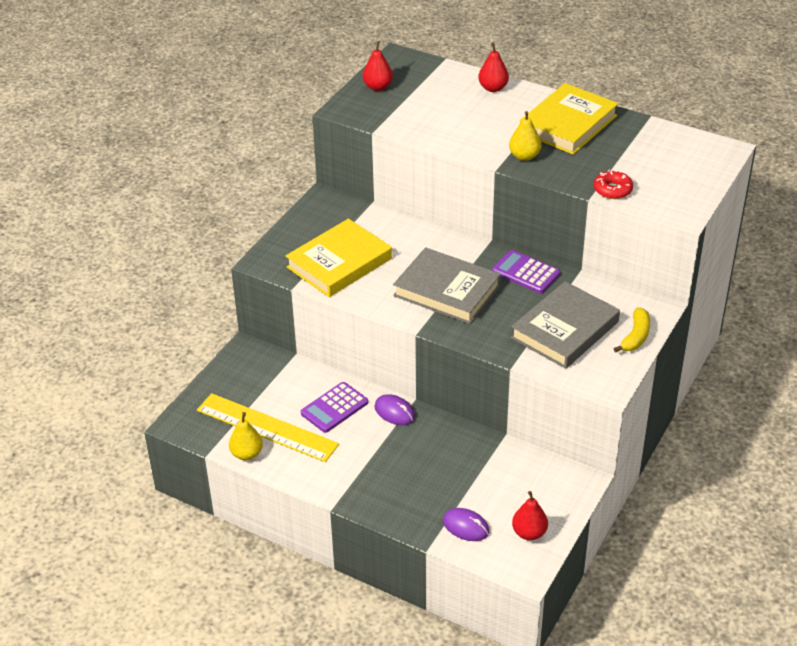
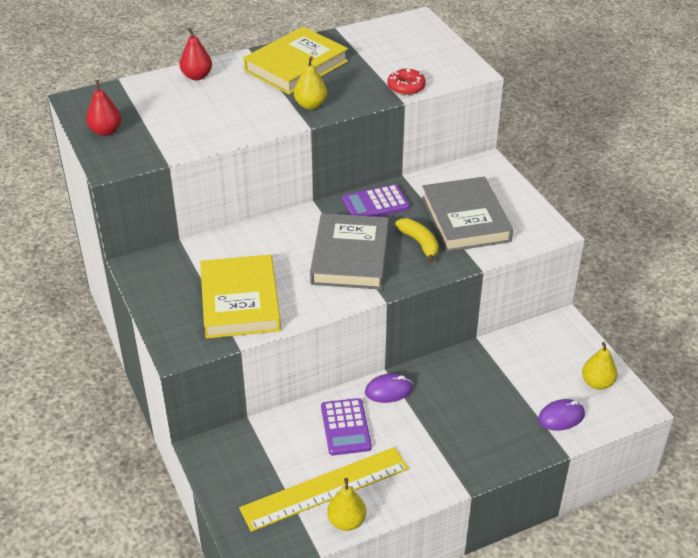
camera: 55 degrees left, 0 degrees up
grey book [393,247,501,324] -> grey book turned 60 degrees counterclockwise [310,213,389,290]
red pear [512,491,548,540] -> yellow pear [582,342,618,390]
yellow book [520,83,619,155] -> yellow book turned 60 degrees clockwise [243,27,348,95]
yellow banana [614,307,650,352] -> yellow banana moved to [395,218,439,263]

